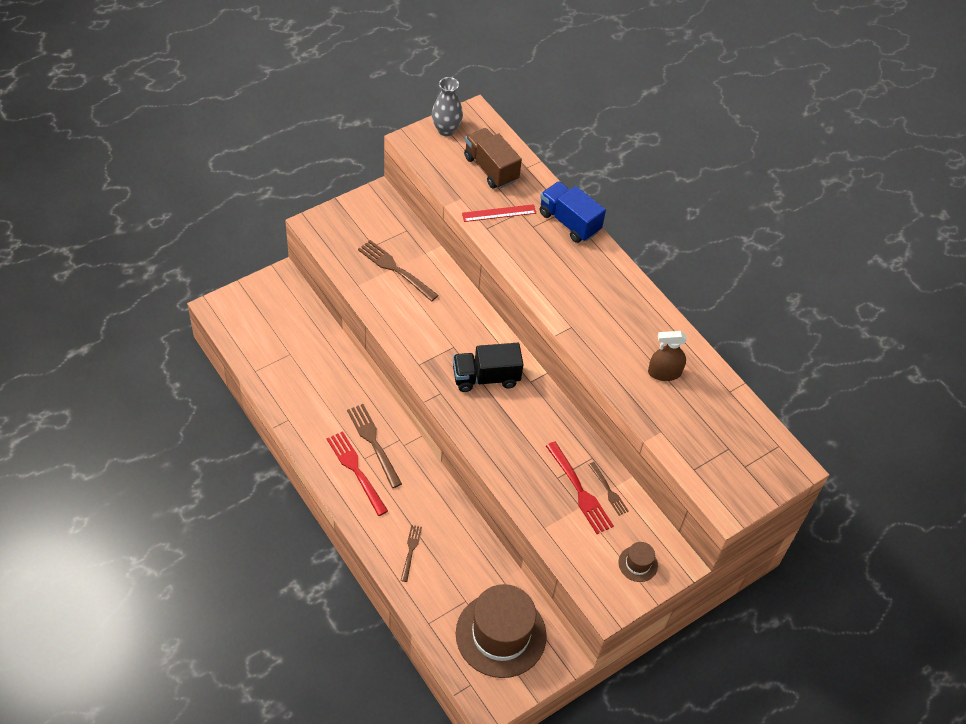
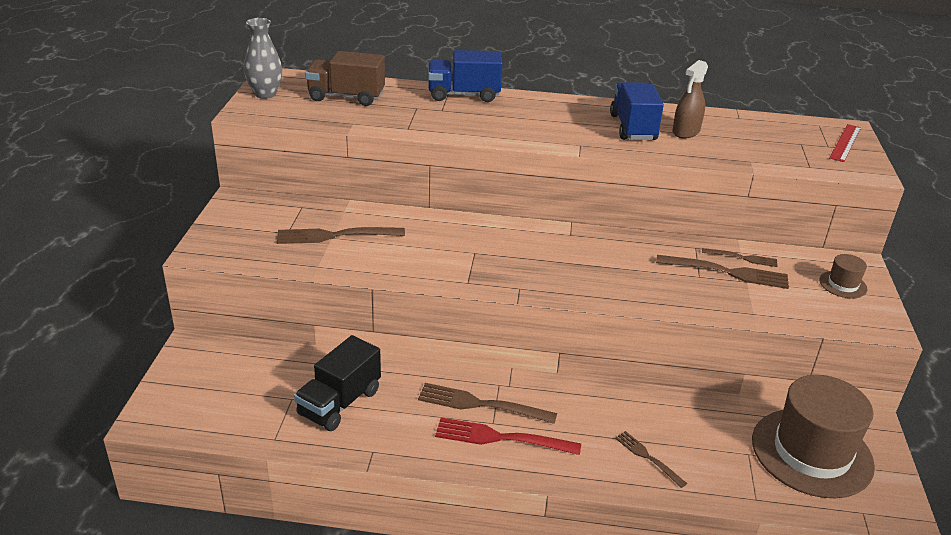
camera: 45 degrees left, 20 degrees down
black truck [453,343,524,392] -> black truck moved to [294,335,381,431]
red ruler [462,204,536,222] -> red ruler moved to [829,124,861,162]
red fork [546,441,614,534] -> brown fork [656,255,789,289]
none -> blue truck [610,82,664,140]

